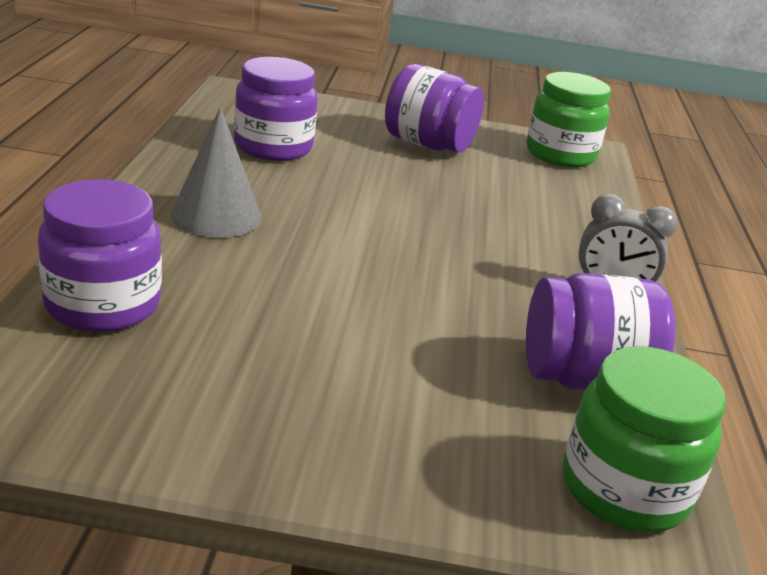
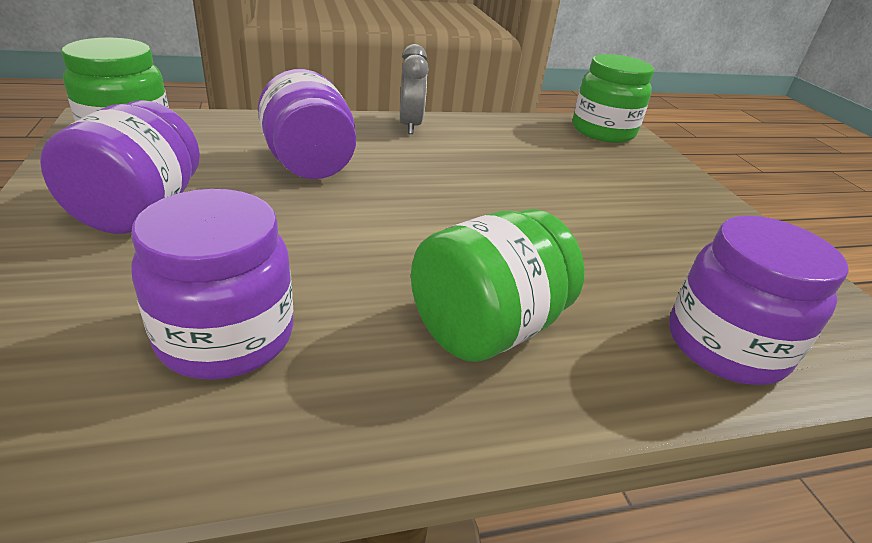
camera: 110 degrees left, 5 degrees up
grey cone [171,107,262,238] -> green jar [411,209,585,362]
purple jar [526,273,675,390] -> purple jar moved to [258,69,356,179]

